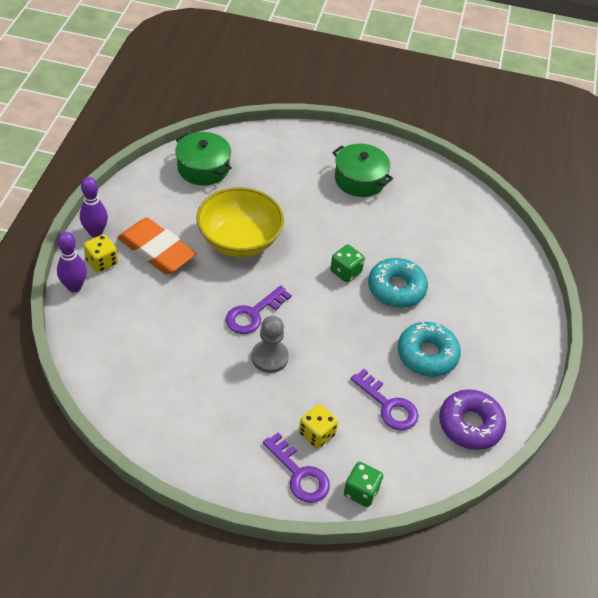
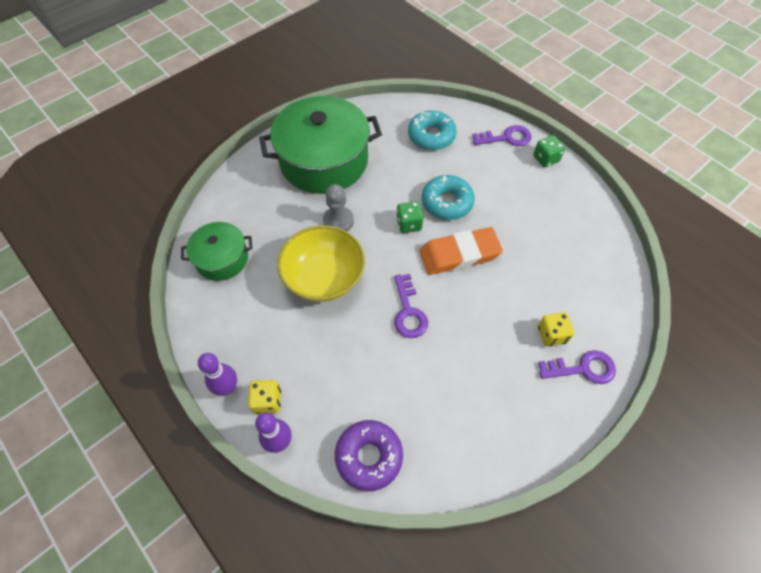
camera: 50 degrees left, 10 degrees up
orange eraser [117,218,196,274] -> orange eraser moved to [419,227,503,275]
grey pawn [251,316,289,373] -> grey pawn moved to [323,184,354,231]
green pot [332,144,393,197] -> green pot [259,96,382,194], size x1.87
green dice [344,462,383,507] -> green dice moved to [533,135,565,167]
purple key [351,369,419,431] -> purple key moved to [472,125,531,146]
turquoise donut [397,322,461,377] -> turquoise donut moved to [408,110,457,150]
purple donut [439,389,506,450] -> purple donut moved to [335,420,403,491]

